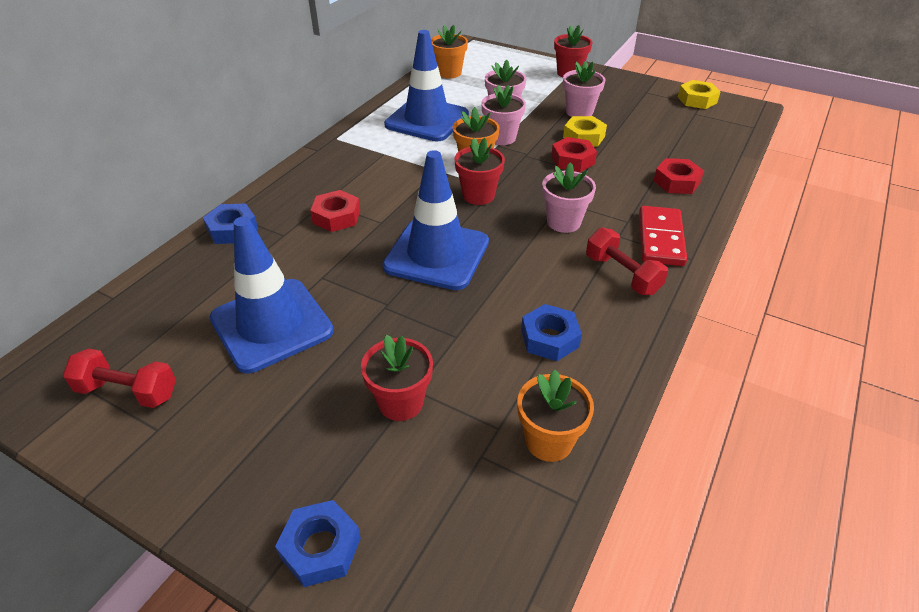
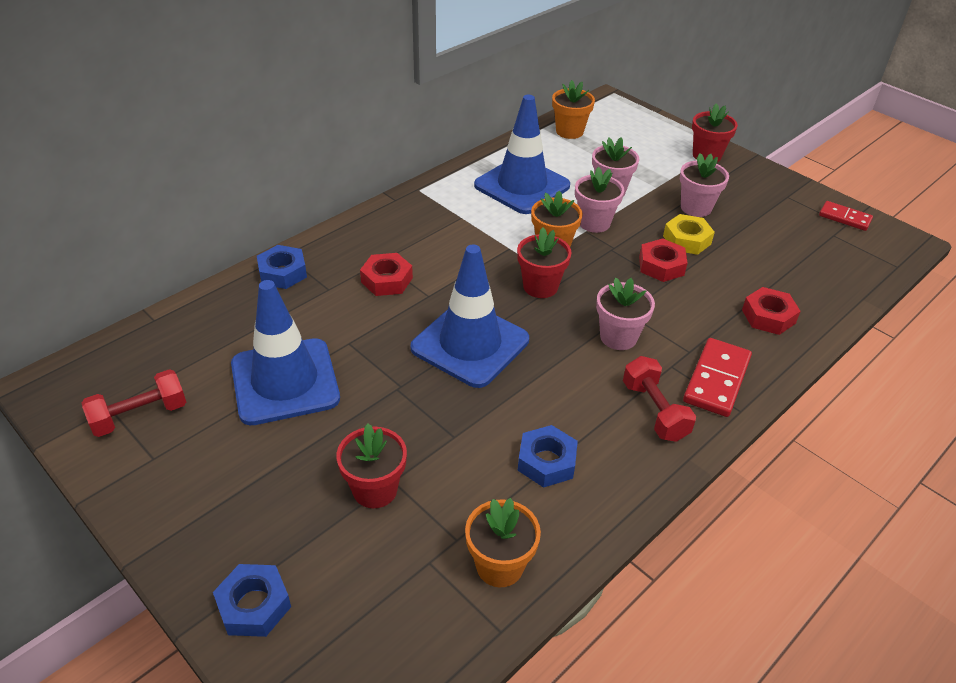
camera: 15 degrees right, 0 degrees up
red dumbbell [63,349,176,408] -> red dumbbell turned 60 degrees counterclockwise [82,369,186,437]
yellow nut [678,80,721,109] -> red domino [819,201,873,231]

